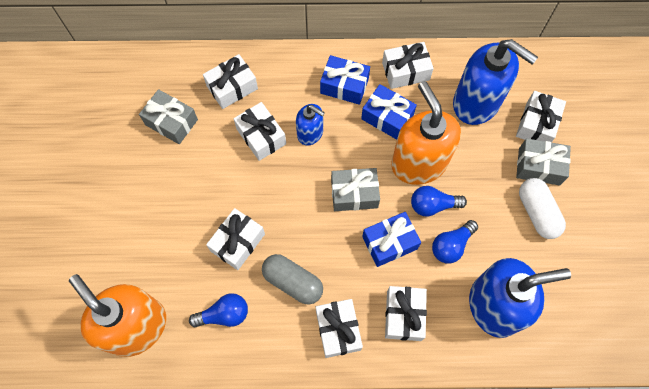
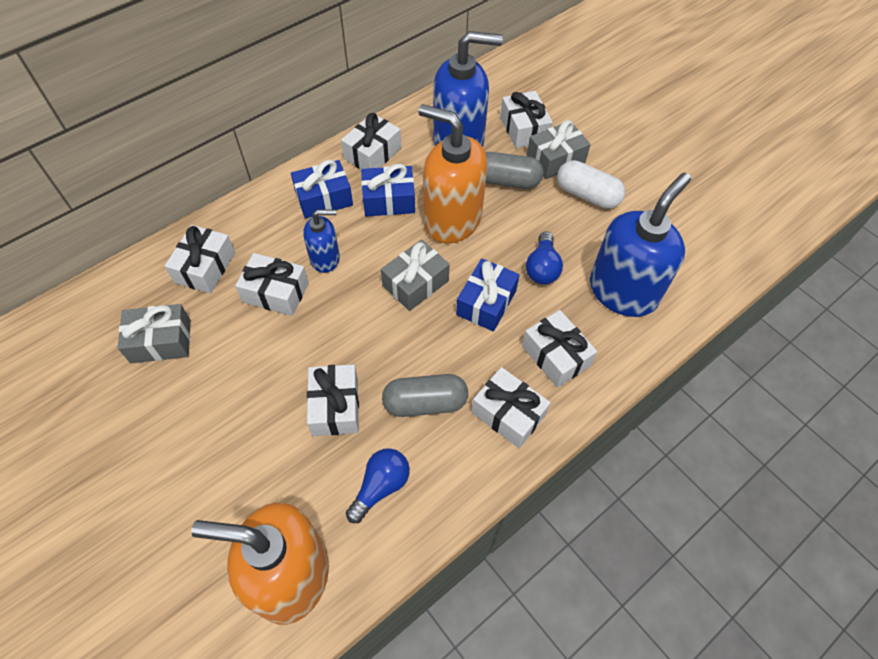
camera: 40 degrees left, 10 degrees down
blue light bulb [411,186,467,217] -> none
none -> grey capsule [486,152,544,189]

